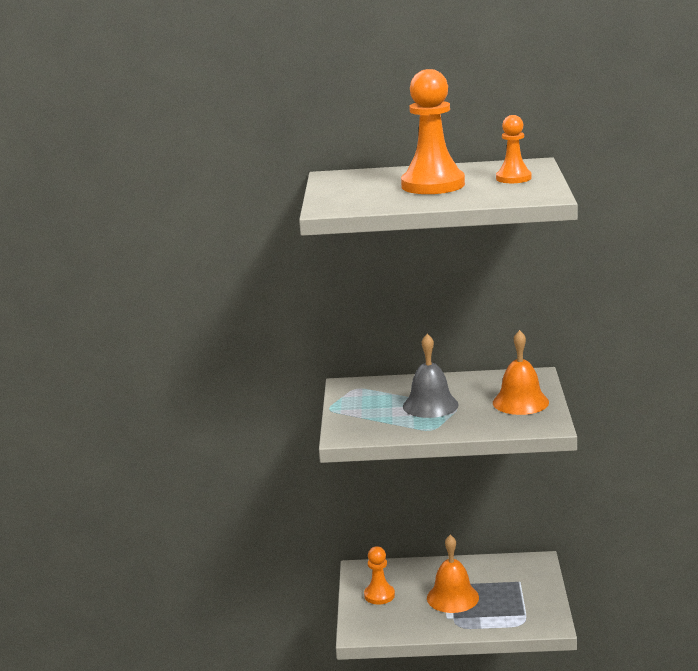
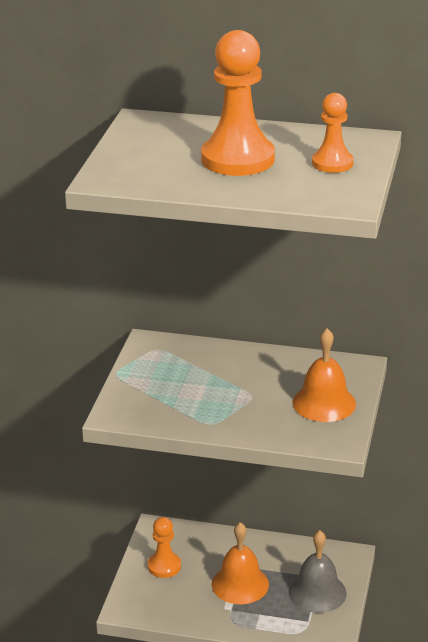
camera: 10 degrees right, 10 degrees up
grey bell [403,334,459,418] -> grey bell moved to [288,530,347,613]

